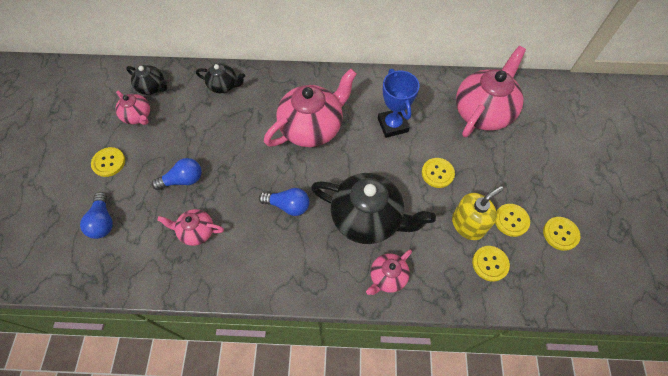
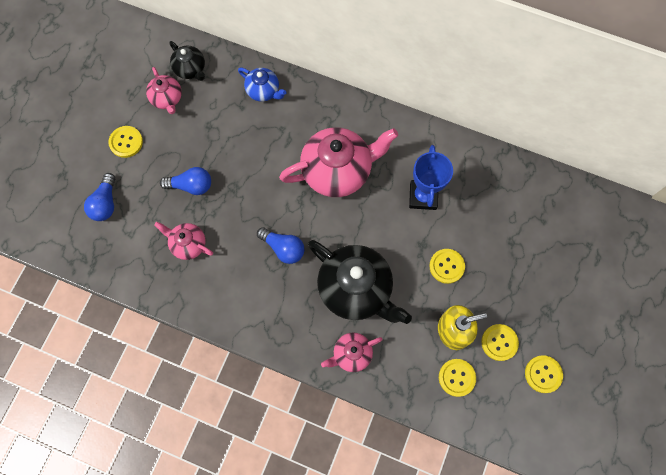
camera: 20 degrees right, 10 degrees up
black teapot [196,64,245,93] -> blue teapot [238,68,287,102]
pink teapot [456,46,526,137] -> none

